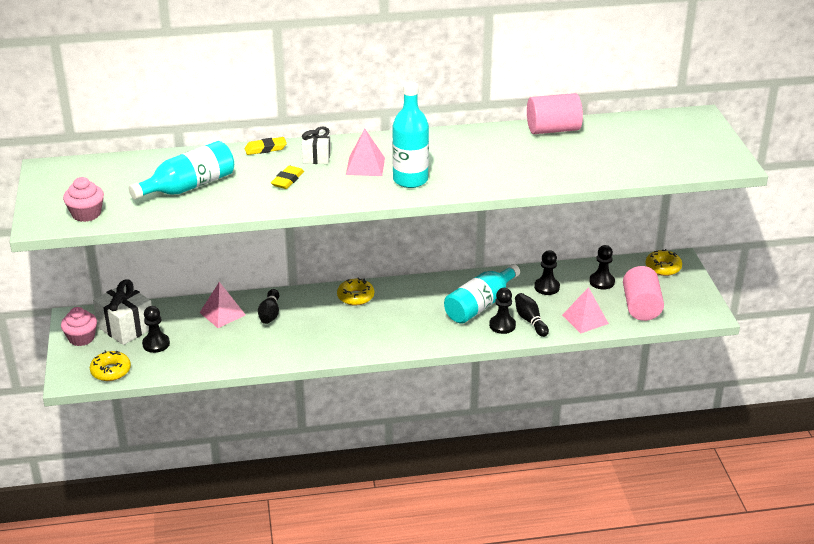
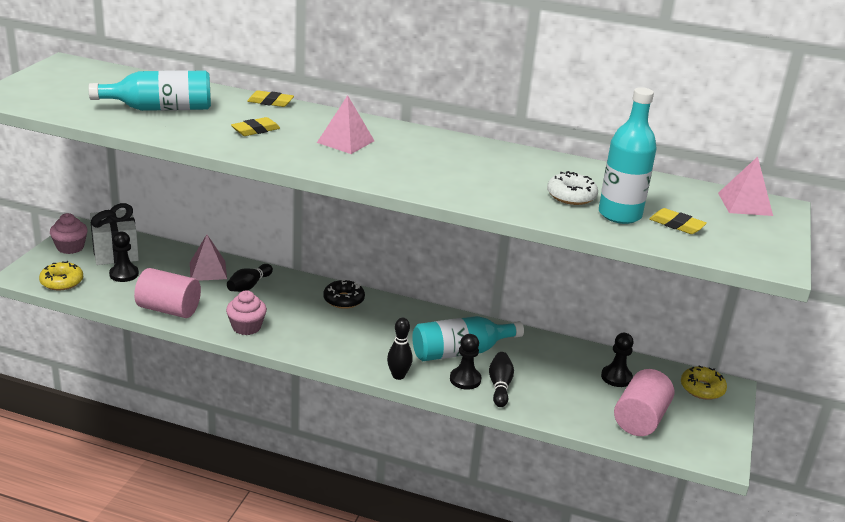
camera: 25 degrees right, 5 degrees down
pink cupcake [63,177,104,222] -> pink cupcake moved to [226,290,267,335]
white gift [302,127,331,164] -> none
yellow donut [337,277,374,306] -> black donut [323,279,365,309]
turquoise bottle [392,82,429,188] -> turquoise bottle moved to [599,87,657,224]
pink cylinder [527,93,583,134] -> pink cylinder moved to [134,268,201,318]
black pawn [534,250,560,295] -> none
pink pyramid [562,287,609,333] -> pink pyramid moved to [718,157,773,216]
none -> black bowling pin [387,318,413,380]
none -> white donut [547,171,598,205]
none -> yellow eraser [649,208,707,234]

